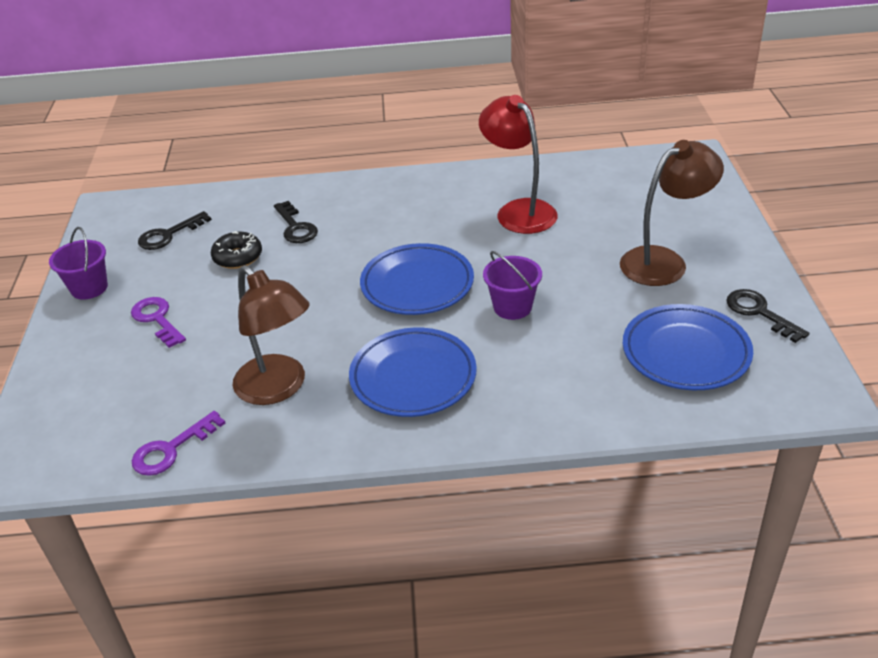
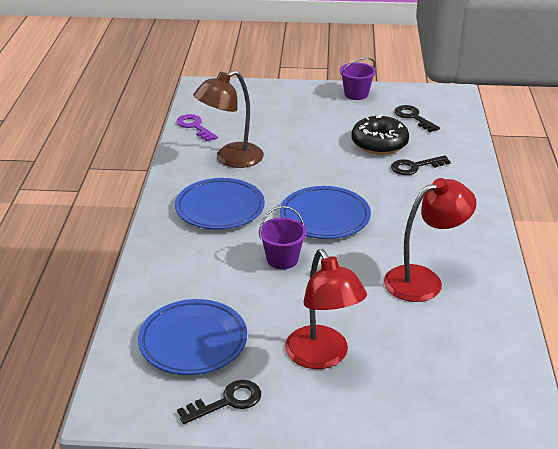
camera: 95 degrees right, 5 degrees down
purple key [131,297,186,348] -> none
black donut [211,231,262,269] -> black donut [352,115,409,155], size x1.52
brown lamp [620,140,724,286] -> red lamp [285,249,367,369]

